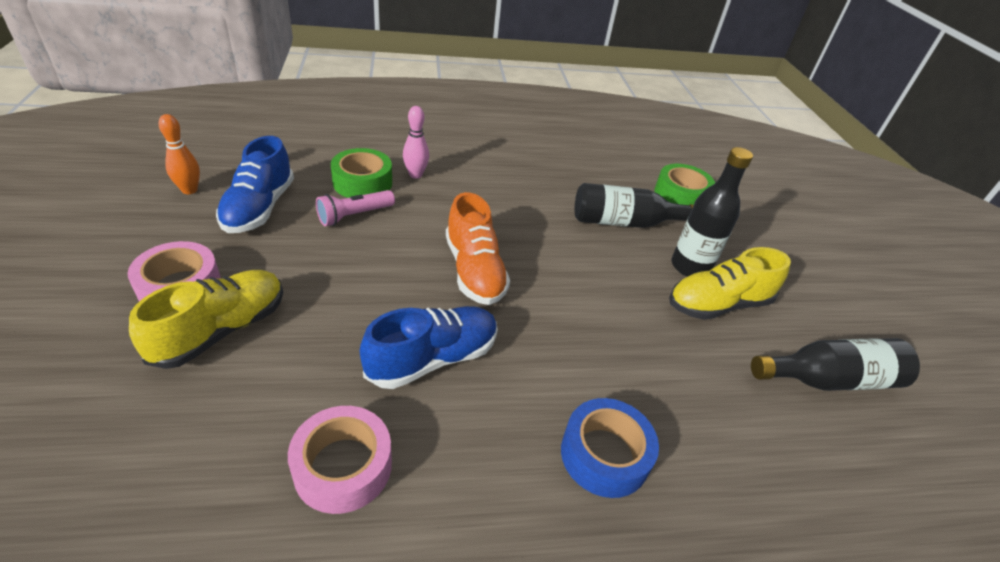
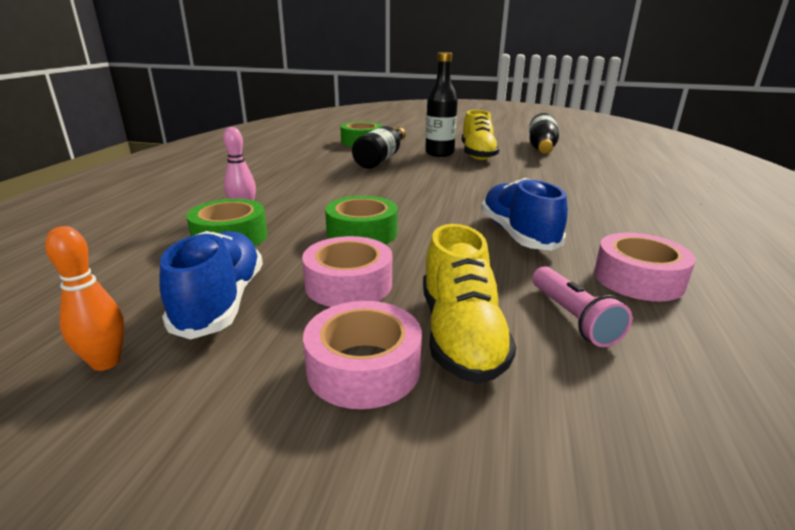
camera: 65 degrees left, 15 degrees down
yellow shoe [129,270,283,369] -> yellow shoe turned 150 degrees counterclockwise [423,224,516,384]
blue shoe [216,136,294,233] -> blue shoe turned 120 degrees counterclockwise [159,231,263,339]
pink flashlight [316,190,395,226] -> pink flashlight moved to [532,266,632,347]
orange shoe [446,192,510,305] -> none
blue tape [561,398,659,498] -> none
none -> pink tape [302,236,392,307]
none -> green tape [325,196,398,245]

